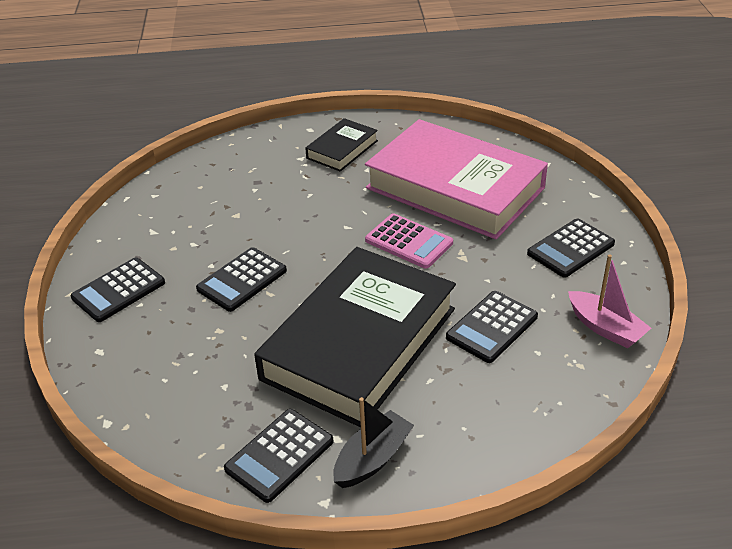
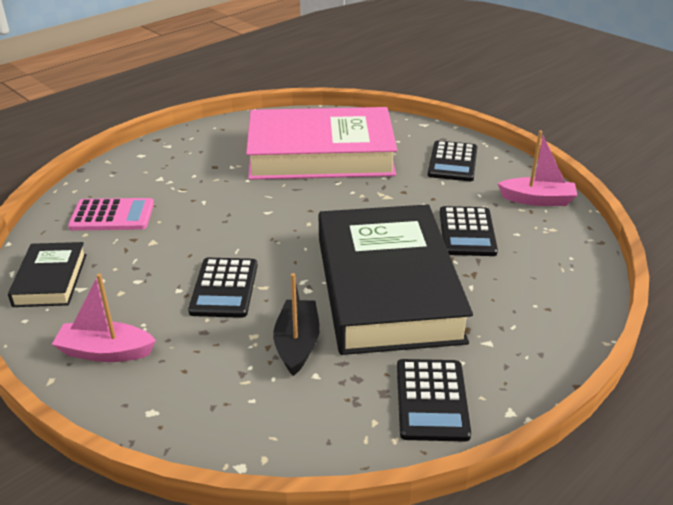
camera: 40 degrees left, 5 degrees down
black calculator [71,257,165,322] -> pink boat [52,274,156,362]
black book [305,118,378,172] -> black book moved to [8,242,87,307]
black boat [333,397,414,488] -> black boat moved to [273,273,320,376]
pink calculator [365,213,453,269] -> pink calculator moved to [68,198,154,231]

